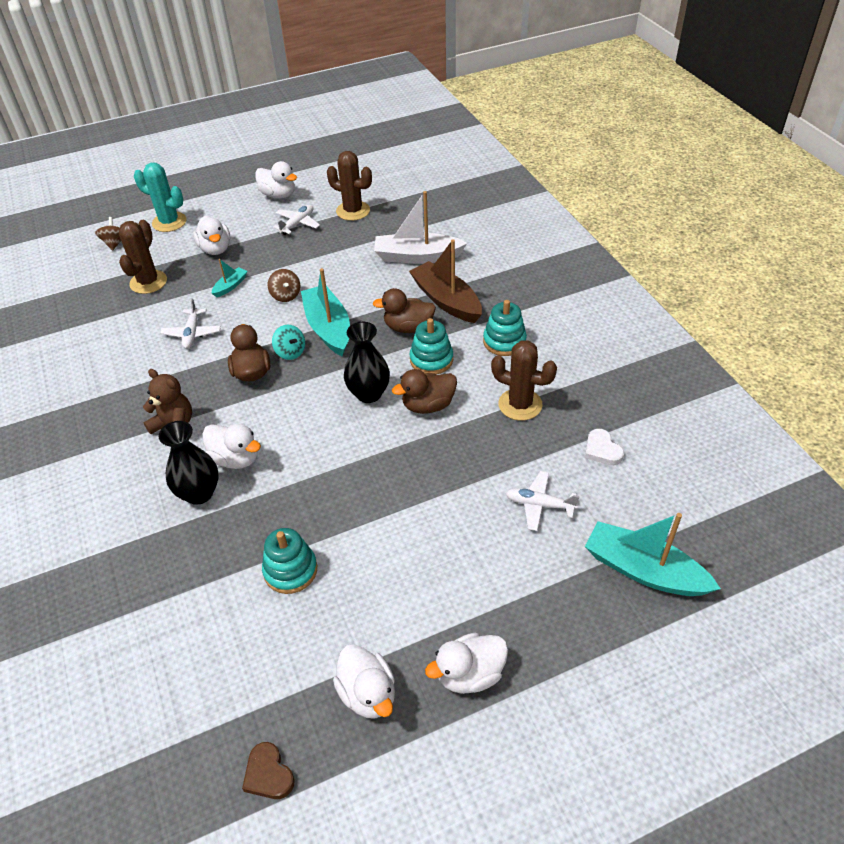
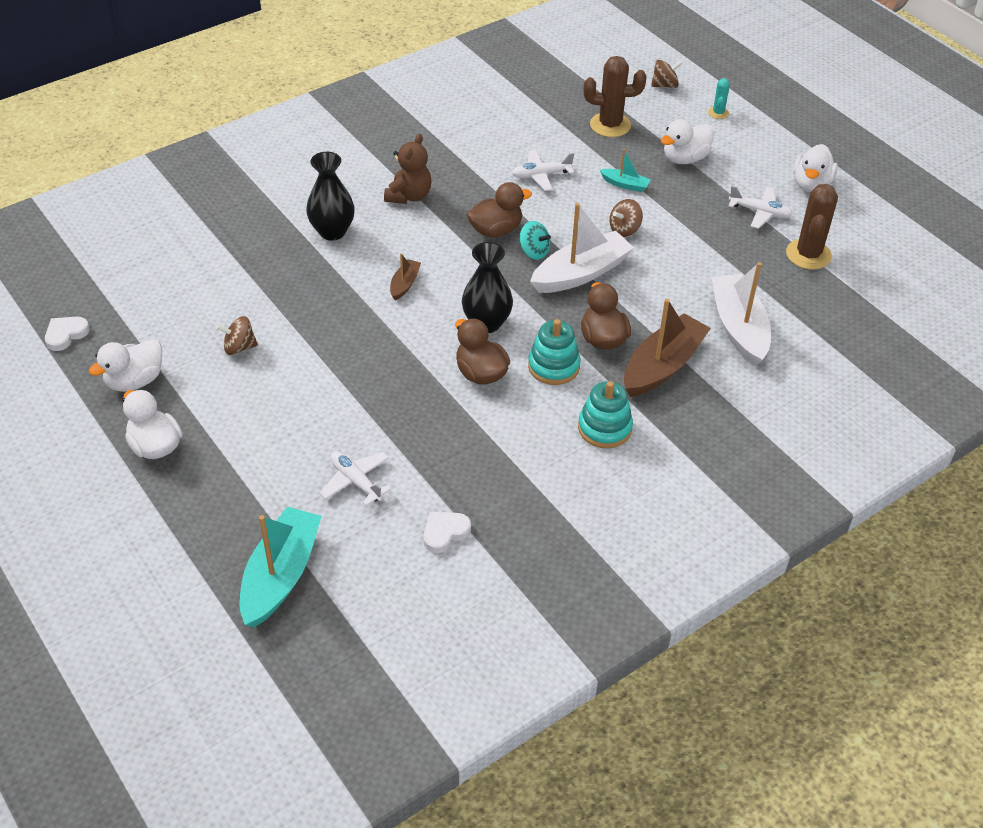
camera: 75 degrees right, 0 degrees up
turquoise cactus [134,163,186,232] -> turquoise cactus [708,78,730,119], size x0.51
white duck [202,424,261,469] -> none
brown heart [242,742,295,799] -> white heart [45,317,90,351]
turquoise stacking toy [262,528,317,594] -> none
turquoise spinning top [272,325,305,360] -> turquoise spinning top turned 90 degrees counterclockwise [519,221,551,260]
turquoise boat [301,268,350,356] -> white boat [530,203,634,293]
brown cactus [491,340,557,421] -> none
white plane [506,471,580,531] -> white plane turned 45 degrees counterclockwise [319,451,392,506]
none -> brown spinning top [216,316,258,355]
none -> brown boat [390,253,421,300]

